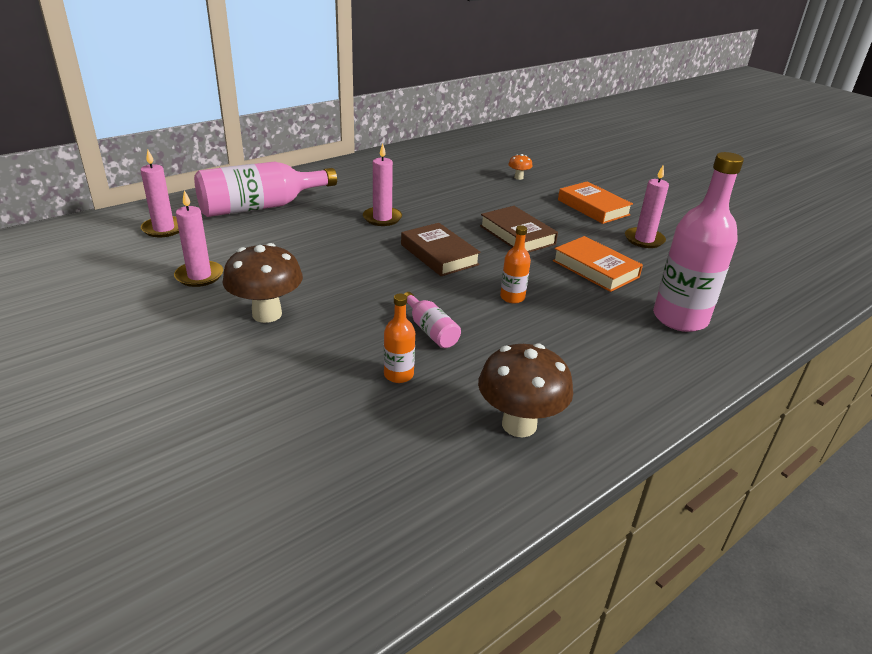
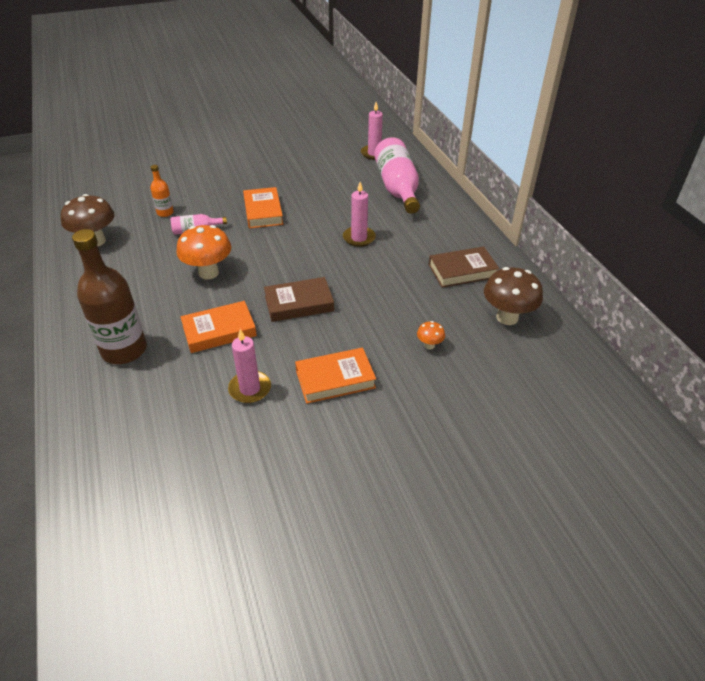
camera: 110 degrees right, 10 degrees up
pink candle [174,190,223,287] -> none
brown mushroom [222,243,303,323] -> brown mushroom moved to [484,267,543,325]
brown book [401,223,481,276] -> brown book moved to [429,247,500,288]
orange bottle [500,225,531,303] -> orange mushroom [177,225,231,280]
pink bottle [653,152,744,332] -> brown bottle [72,229,147,364]
none -> orange book [243,187,283,229]

